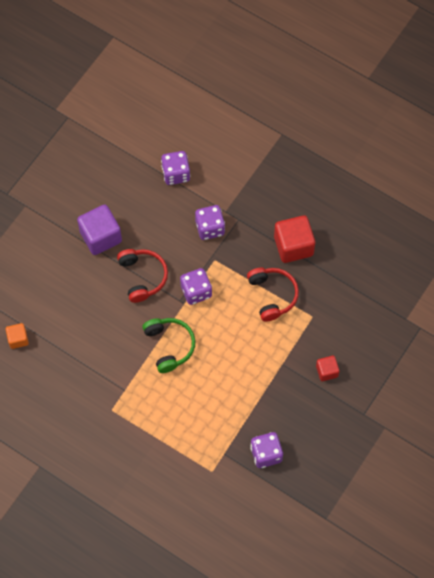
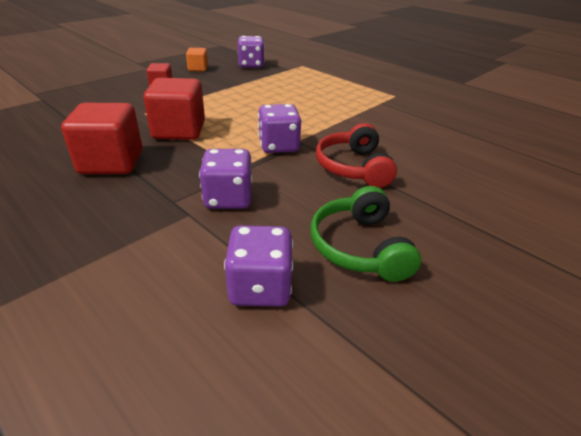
camera: 170 degrees left, 30 degrees down
orange cube [6,323,29,349] -> orange cube moved to [186,48,208,71]
purple cube [77,205,122,255] -> none
green headphones [142,318,195,373] -> green headphones moved to [310,186,421,282]
red headphones [247,268,299,322] -> red cube [144,78,205,140]

